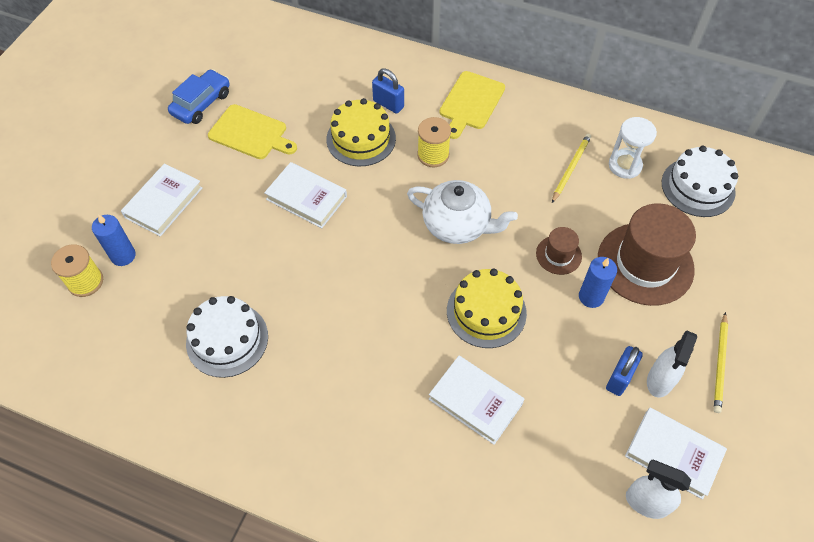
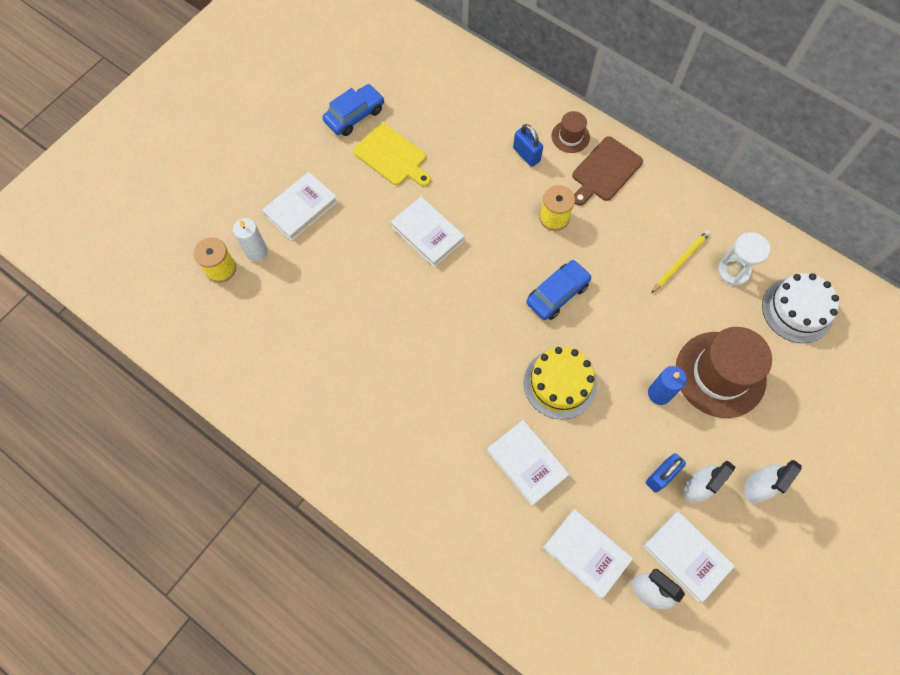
camera: 15 degrees right, 10 degrees up
blue candle [92,214,136,266] -> white candle [233,218,268,262]
white cake [186,296,268,378] -> none
yellow cake [326,98,396,166] -> none
white teapot [407,180,518,244] -> blue car [527,260,592,320]
yellow cutting board [440,71,505,139] -> brown cutting board [572,136,643,206]
brown hat [536,227,582,275] -> brown hat moved to [551,111,590,153]
yellow pencil [714,312,728,413] -> white spray bottle [744,460,802,503]
none -> white book [543,509,633,598]

